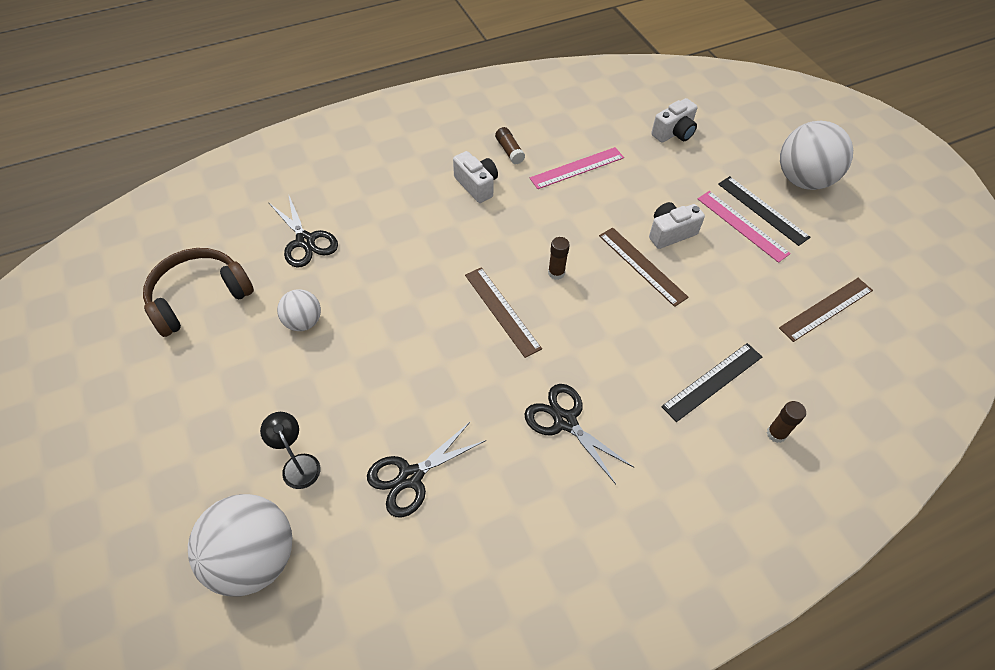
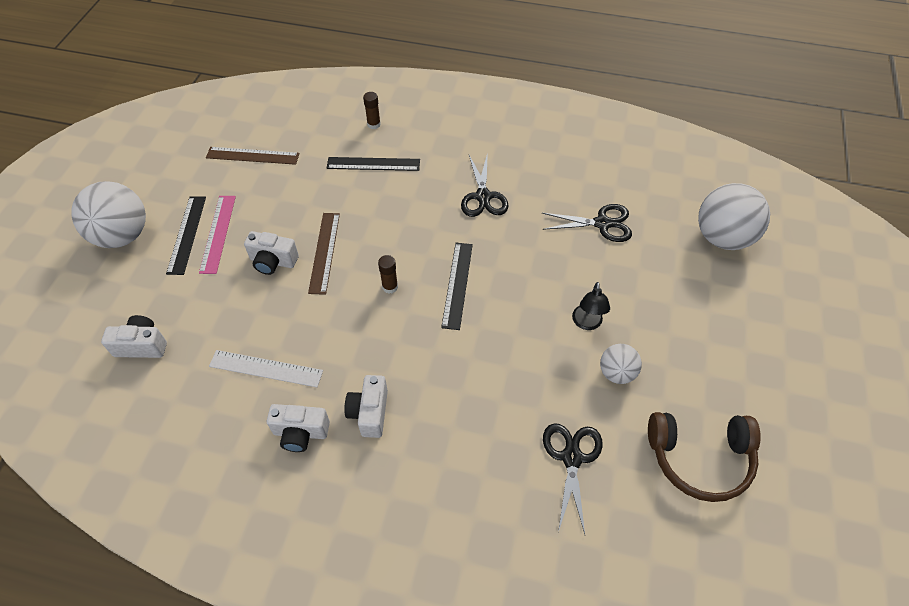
camera: 140 degrees left, 0 degrees up
black lamp [260,412,320,489] -> black lamp moved to [572,282,610,330]
brown ruler [465,267,542,358] -> black ruler [441,243,473,330]
brown glue stick [495,127,525,164] -> white camera [267,404,330,452]
pink ruler [530,147,624,189] -> white ruler [209,350,323,387]

